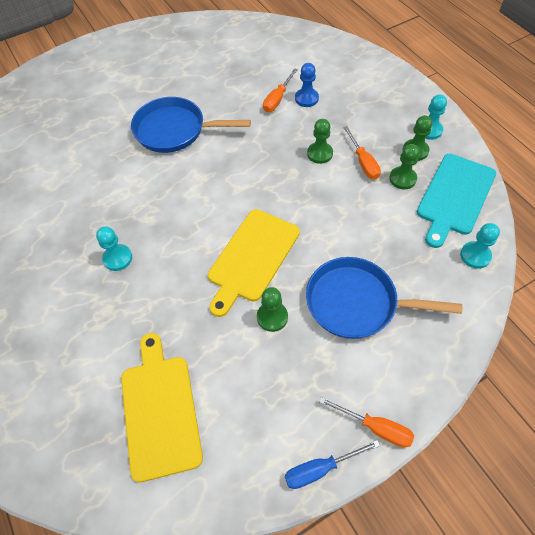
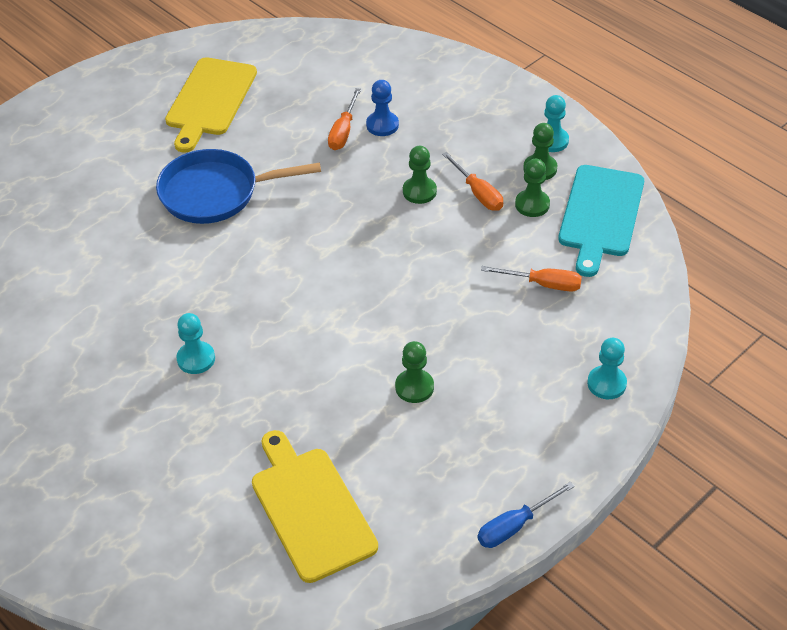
camera: 15 degrees left, 10 degrees down
yellow cutting board [208,209,300,317] -> yellow cutting board moved to [165,57,257,152]
blue pan [306,257,462,339] -> none
orange screwdriver [319,397,414,448] -> orange screwdriver moved to [481,266,582,292]
turquoise pawn [460,223,500,269] -> turquoise pawn moved to [587,338,627,399]

